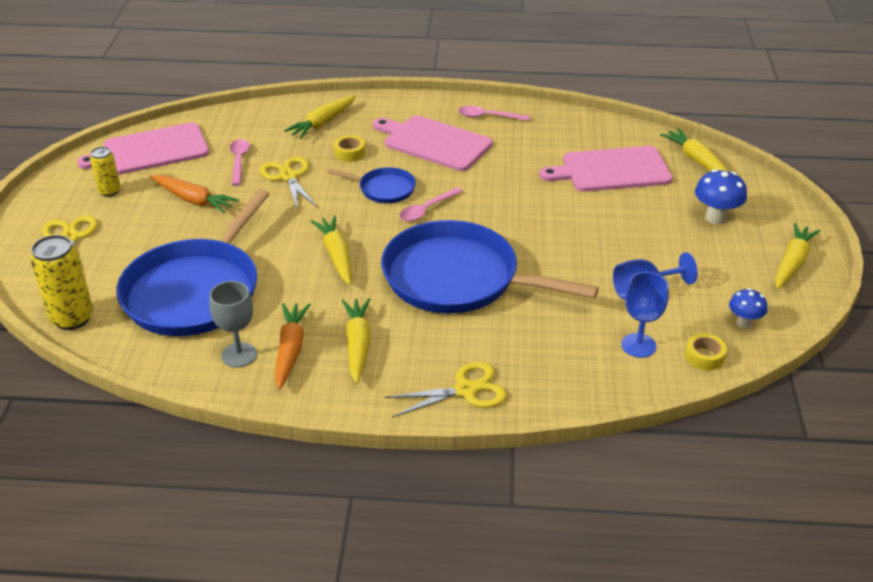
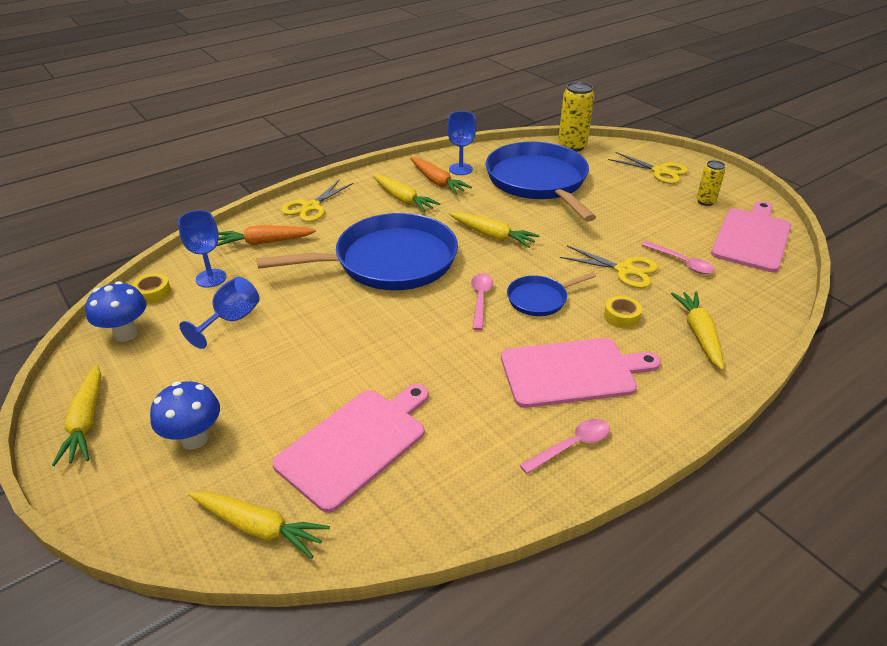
camera: 140 degrees right, 0 degrees up
orange carrot [150,175,239,213] -> orange carrot moved to [217,225,316,246]
grey goblet [209,281,257,368] -> blue goblet [447,111,476,175]
blue mushroom [729,288,767,328] -> blue mushroom [86,281,147,342], size x1.53

